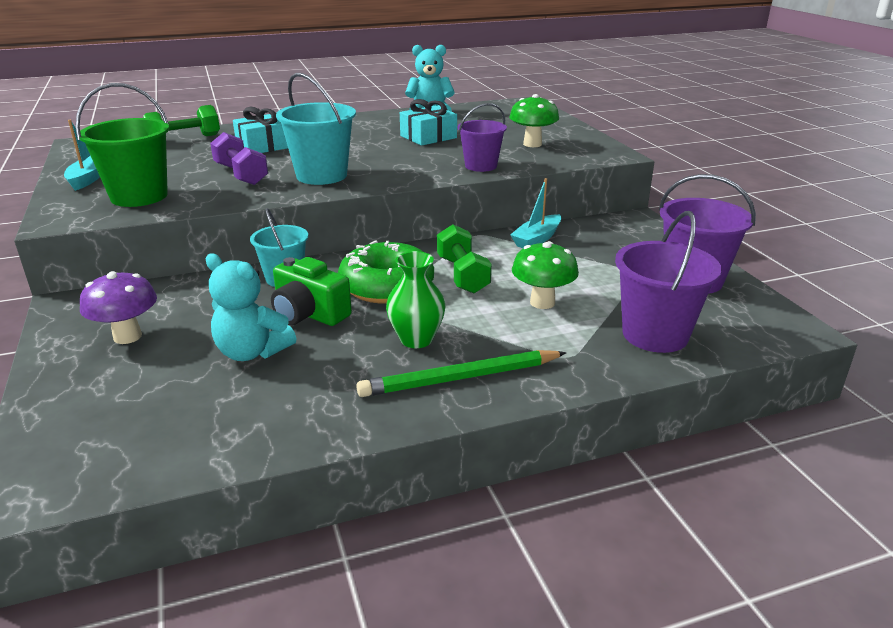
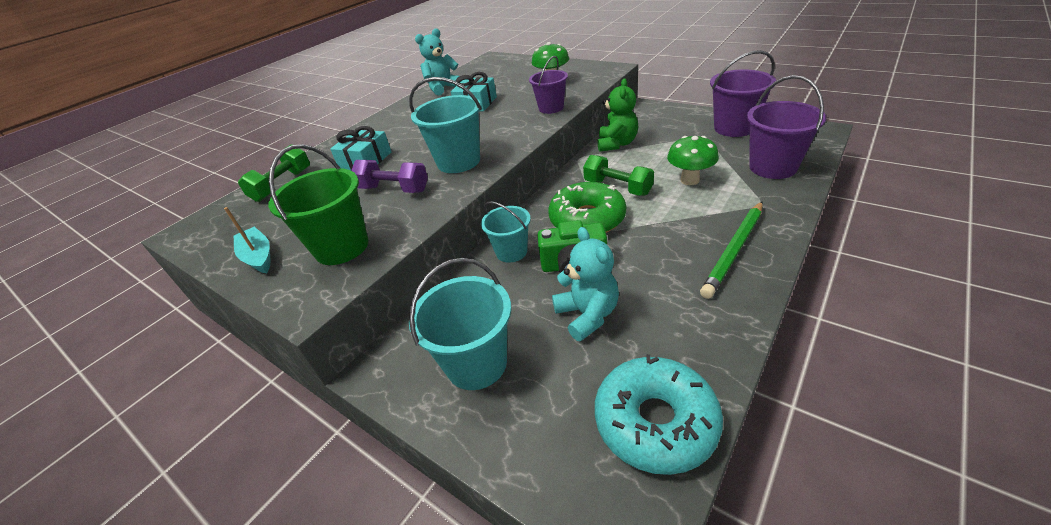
camera: 30 degrees left, 10 degrees up
purple mushroom [80,271,157,344] -> turquoise bucket [409,258,511,390]
turquoise teddy bear [206,253,297,361] -> turquoise teddy bear turned 105 degrees counterclockwise [552,227,619,342]
green vase [386,251,446,348] -> none
turquoise boat [510,178,561,248] -> green teddy bear [598,78,638,152]
none -> turquoise donut [595,354,723,475]

